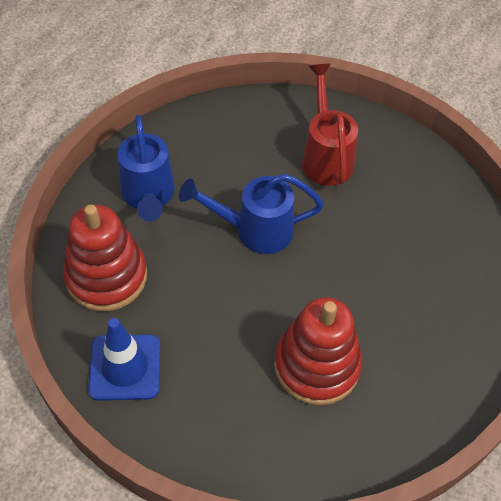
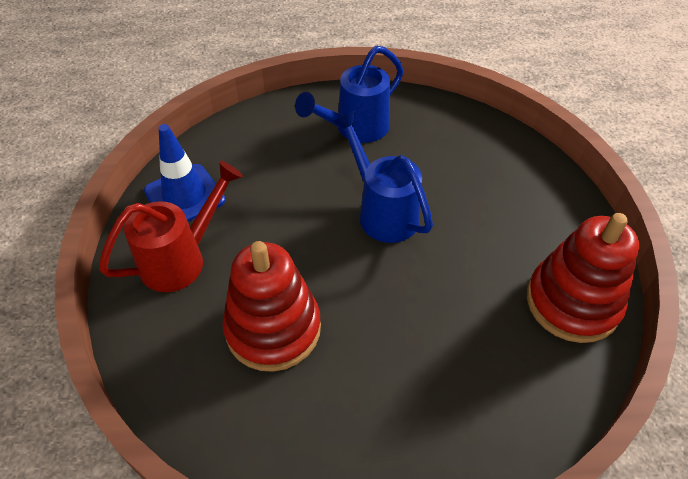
camera: 60 degrees right, 5 degrees down
red stacking toy [63,205,147,311] -> red stacking toy moved to [527,213,639,343]
red watering can [302,63,358,186] -> red watering can moved to [99,161,243,292]

